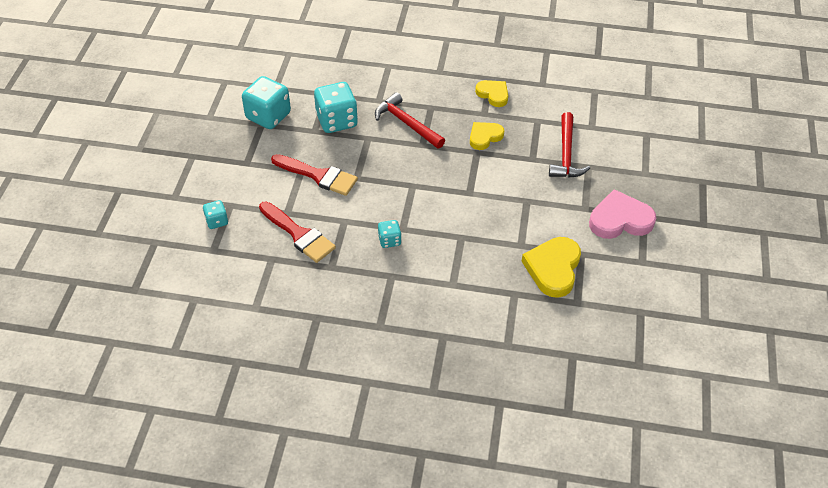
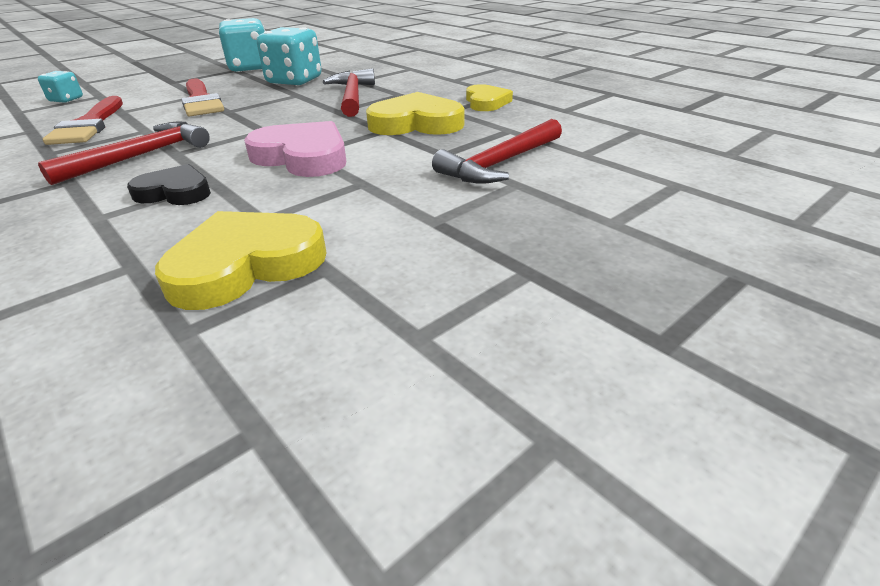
camera: 40 degrees right, 15 degrees down
turquoise dice [378,220,402,248] -> red hammer [38,121,210,185]
yellow heart [470,122,504,150] -> yellow heart [366,92,464,135], size x1.59
pink heart [589,189,656,239] -> pink heart moved to [244,121,346,177]
none -> black heart [127,164,211,205]

